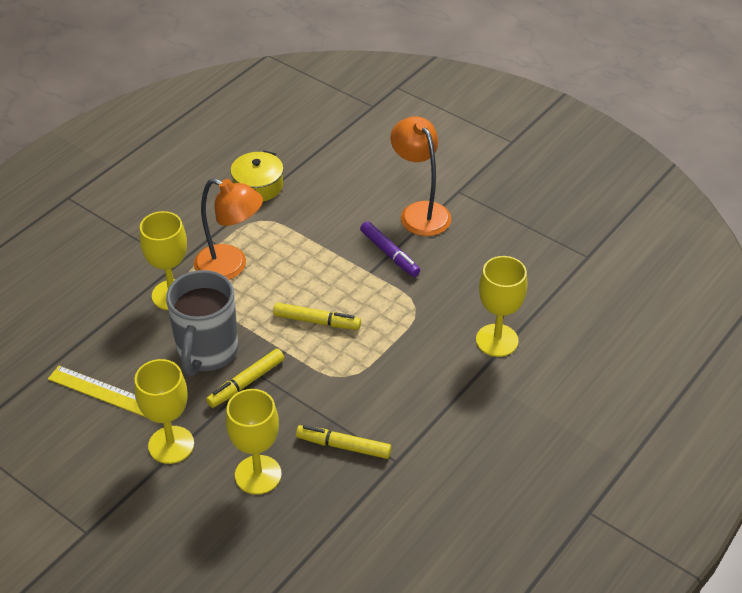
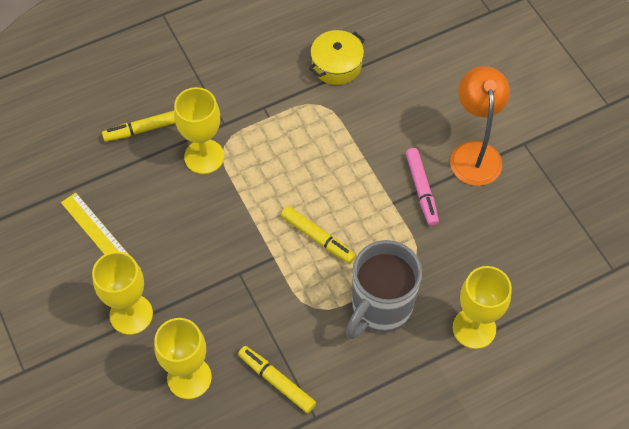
camera: 25 degrees right, 15 degrees up
grey mug [166,270,238,376] -> grey mug moved to [346,240,422,339]
orange lamp [194,178,263,280] -> none
yellow marker [206,349,284,408] -> yellow marker moved to [102,111,175,142]
purple marker [360,221,420,277] -> pink marker [406,148,439,226]

